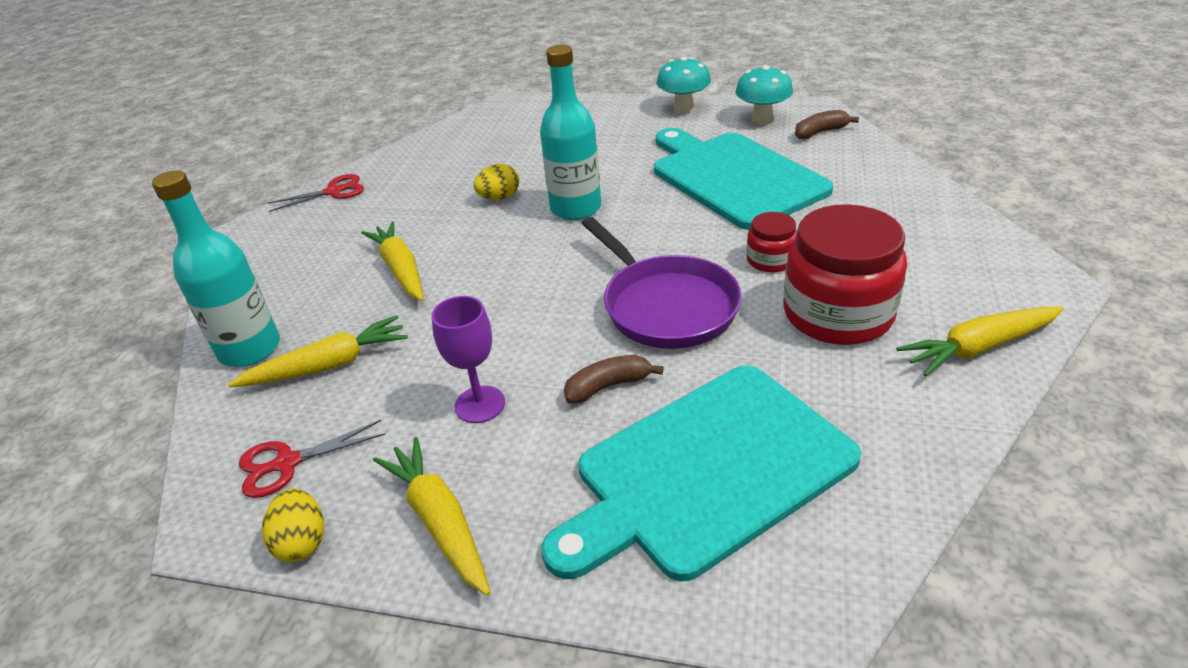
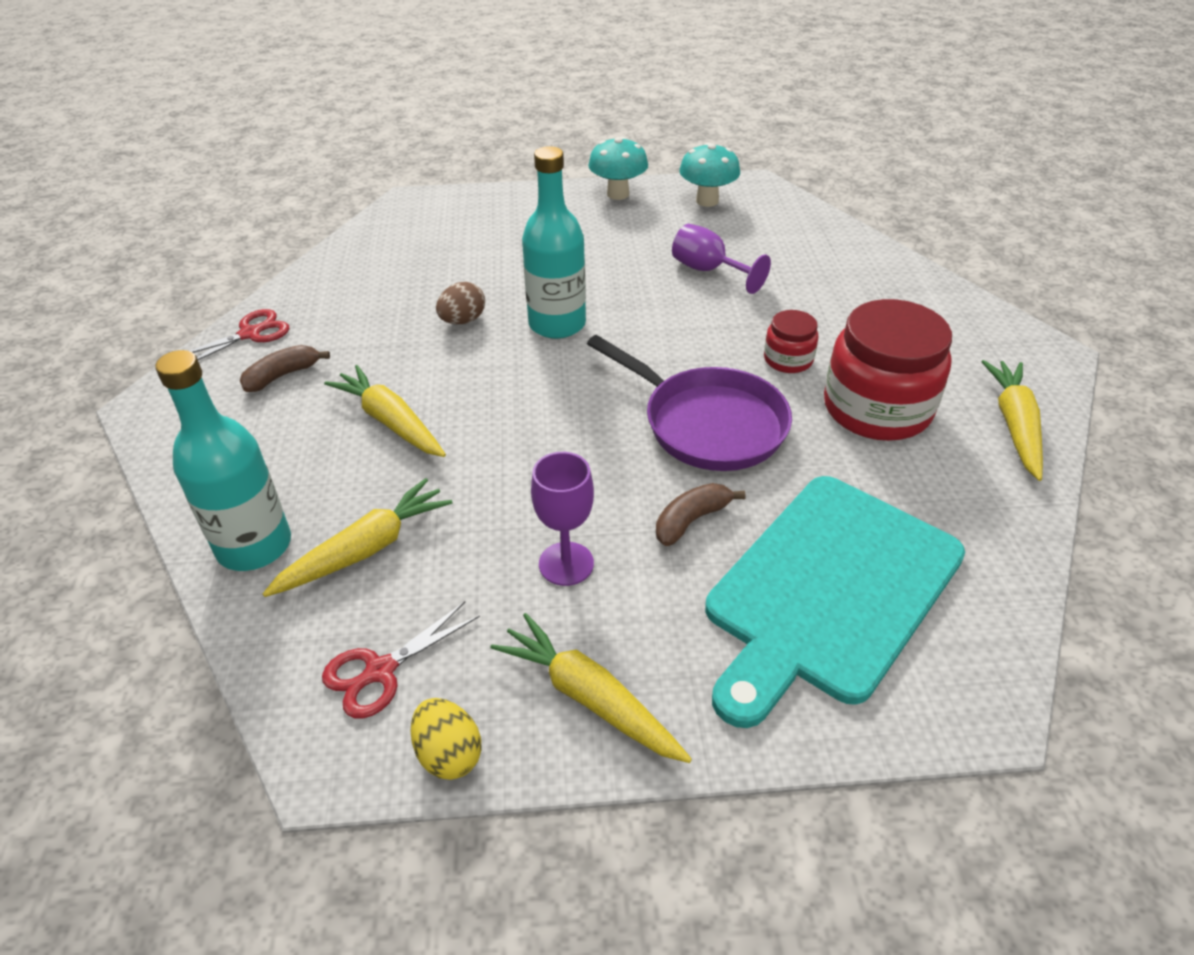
camera: 20 degrees left, 5 degrees up
yellow egg [474,164,519,200] -> brown egg [436,282,485,324]
turquoise cutting board [654,128,833,230] -> purple goblet [672,224,771,294]
brown banana [795,110,859,139] -> brown banana moved to [240,345,330,392]
yellow carrot [896,306,1064,376] -> yellow carrot turned 135 degrees clockwise [981,360,1043,481]

